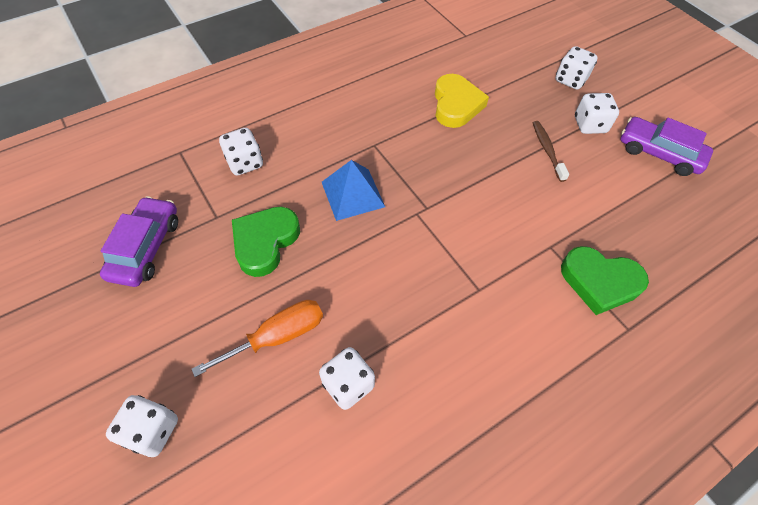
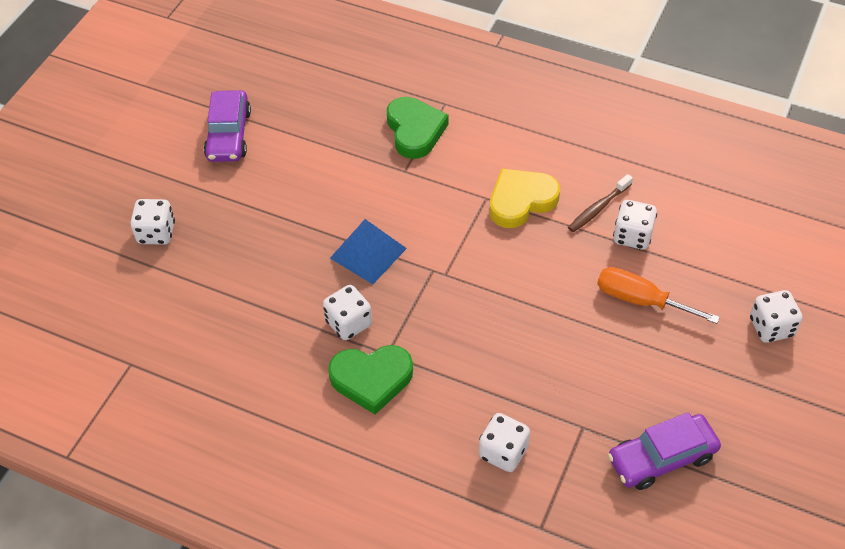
camera: 120 degrees left, 5 degrees down
green heart [232,207,300,277] -> green heart moved to [328,345,413,415]
blue pyramid [322,160,385,221] -> blue pyramid moved to [330,219,407,284]
yellow heart [435,74,489,128] -> yellow heart moved to [490,168,560,228]
brown toothbrush [533,121,569,182] -> brown toothbrush moved to [568,174,633,232]
white dice [575,93,619,134] -> white dice moved to [323,285,372,340]

